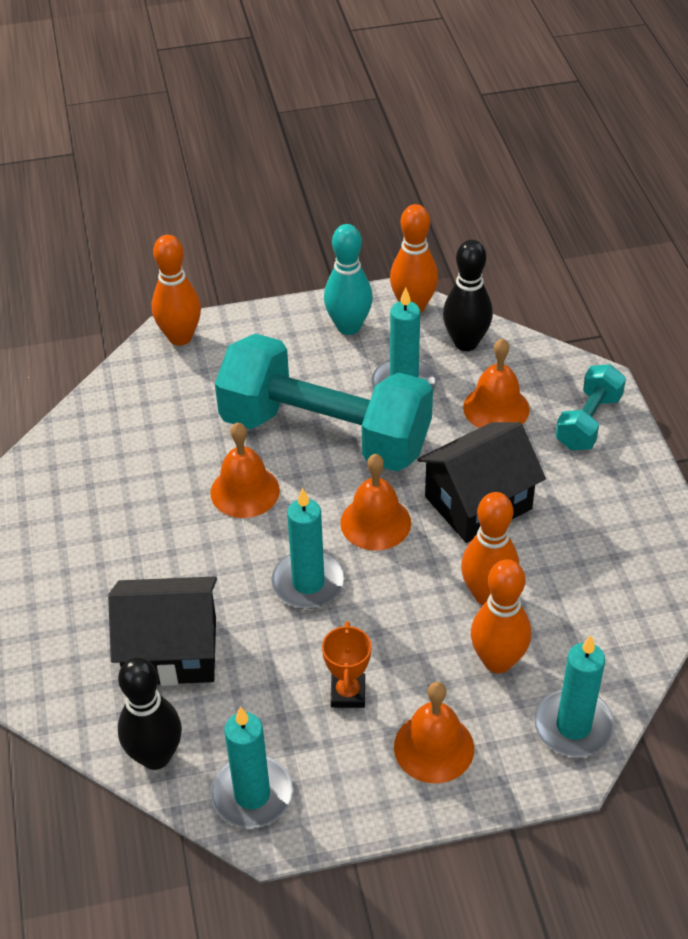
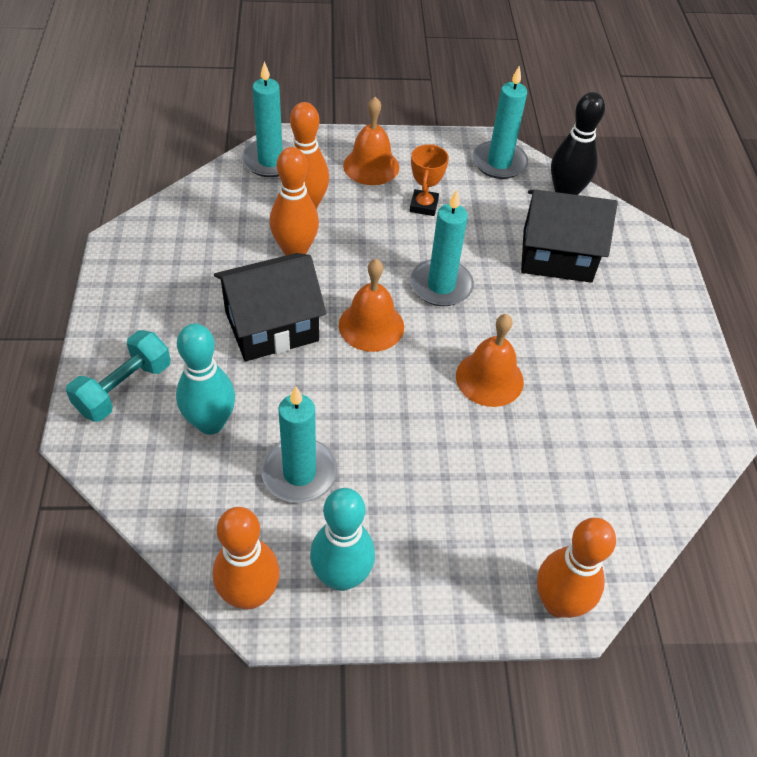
camera: 175 degrees left, 5 degrees up
turquoise dumbbell [215,334,433,471] -> none
black bowling pin [443,240,493,351] -> none
orange bell [463,338,530,428] -> turquoise bowling pin [176,324,235,435]

